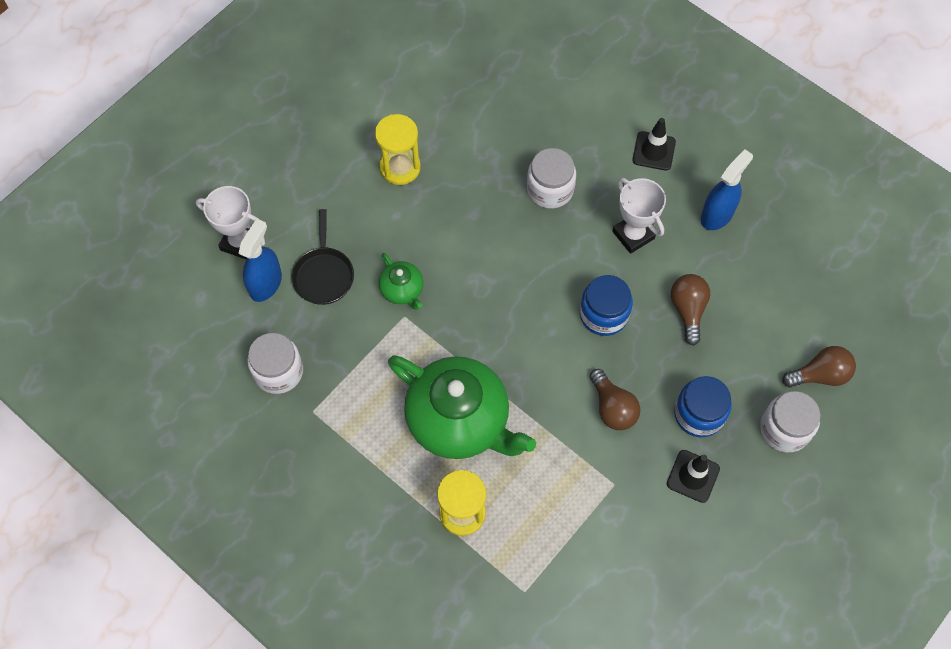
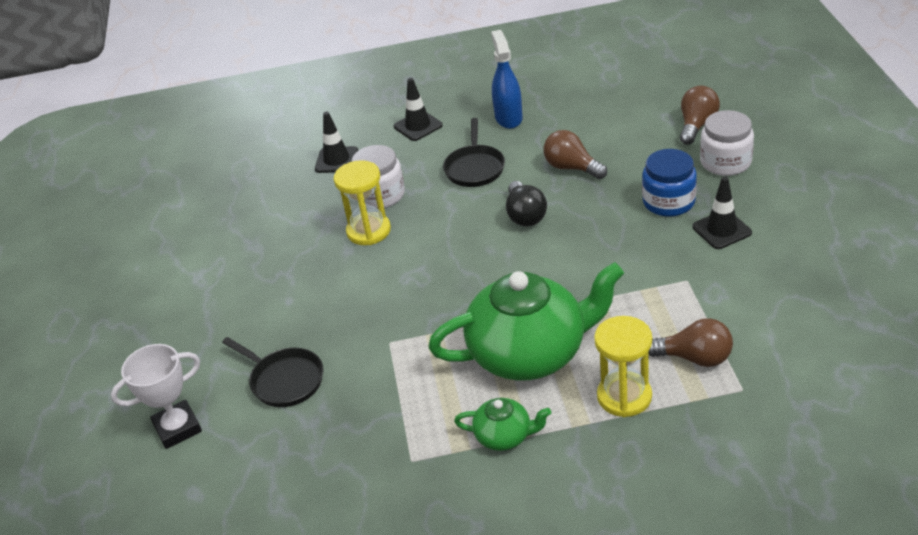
camera: 45 degrees left, 25 degrees down
blue spray bottle [238,219,282,302] -> none
white jar [247,333,303,394] -> none
yellow hourglass [375,114,421,185] -> yellow hourglass moved to [334,160,391,245]
green teapot [379,253,423,310] -> green teapot moved to [454,398,551,451]
blue jar [580,275,633,336] -> black light bulb [506,181,547,226]
brown light bulb [590,369,640,430] -> brown light bulb moved to [649,318,733,367]
white trophy [612,178,666,254] -> black pan [443,118,505,187]
none -> black traffic cone [315,112,358,173]

